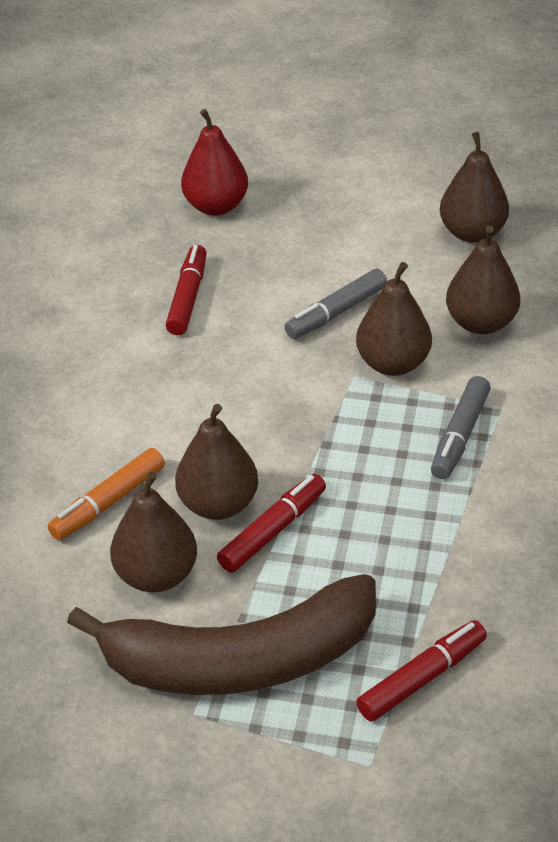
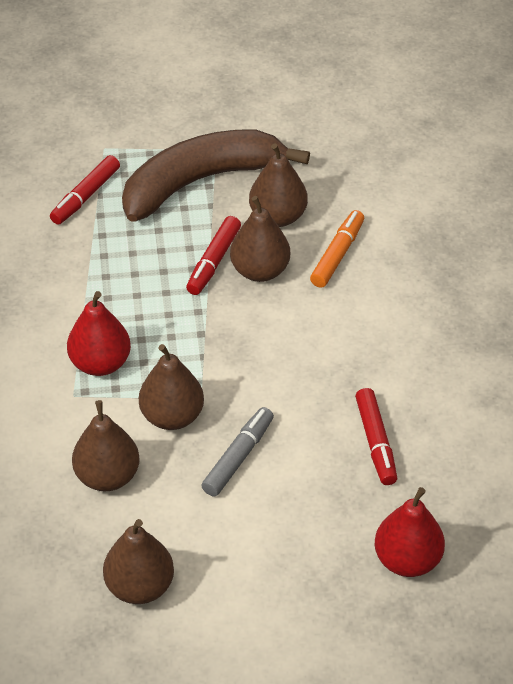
camera: 160 degrees right, 5 degrees up
grey marker [431,376,491,479] -> red pear [67,291,131,376]

